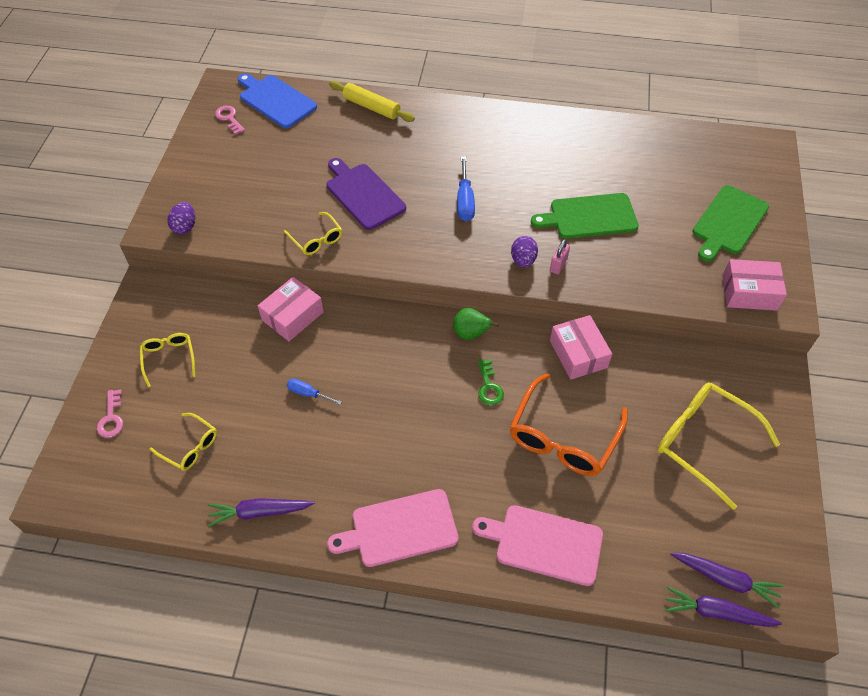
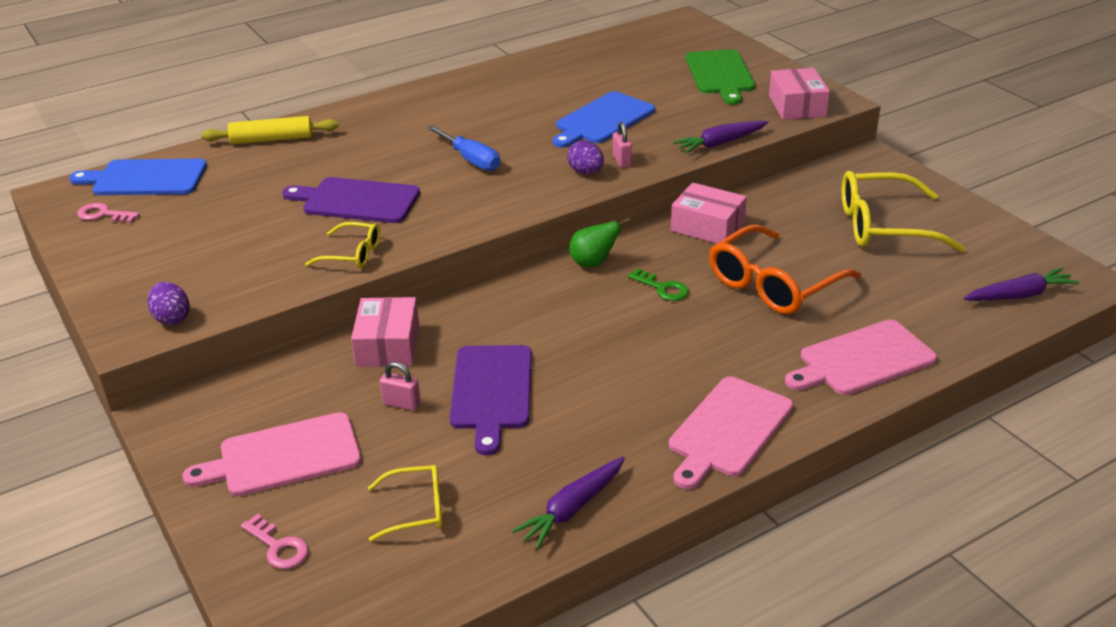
camera: 40 degrees left, 20 degrees down
yellow glasses [140,333,196,387] -> pink cutting board [182,412,361,496]
blue screwdriver [287,379,342,405] -> purple cutting board [450,345,532,455]
orange glasses [510,373,628,476] -> orange glasses turned 60 degrees clockwise [709,225,861,314]
green cutting board [531,193,639,239] -> blue cutting board [553,91,655,148]
purple carrot [665,586,782,627] -> purple carrot moved to [673,121,768,153]
pink box [722,259,787,311] -> pink box turned 60 degrees counterclockwise [769,68,830,120]
none -> pink padlock [380,362,421,410]

